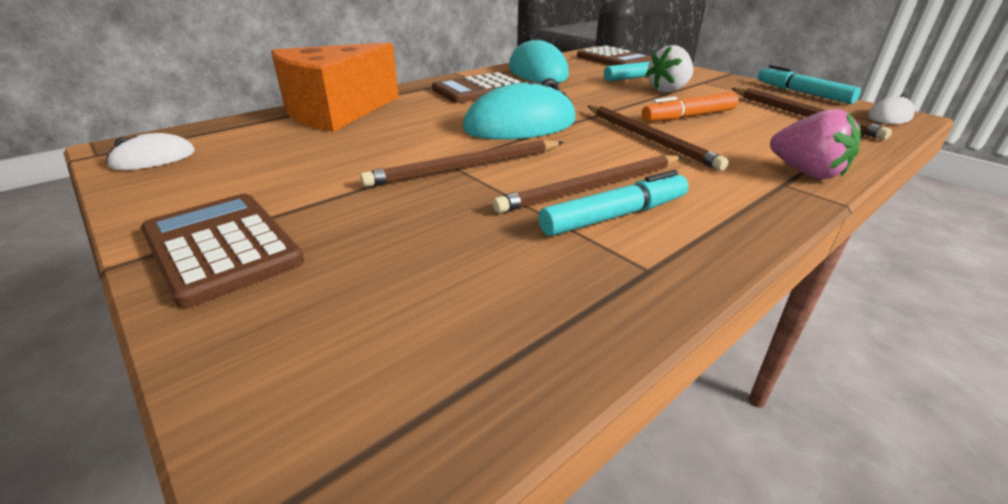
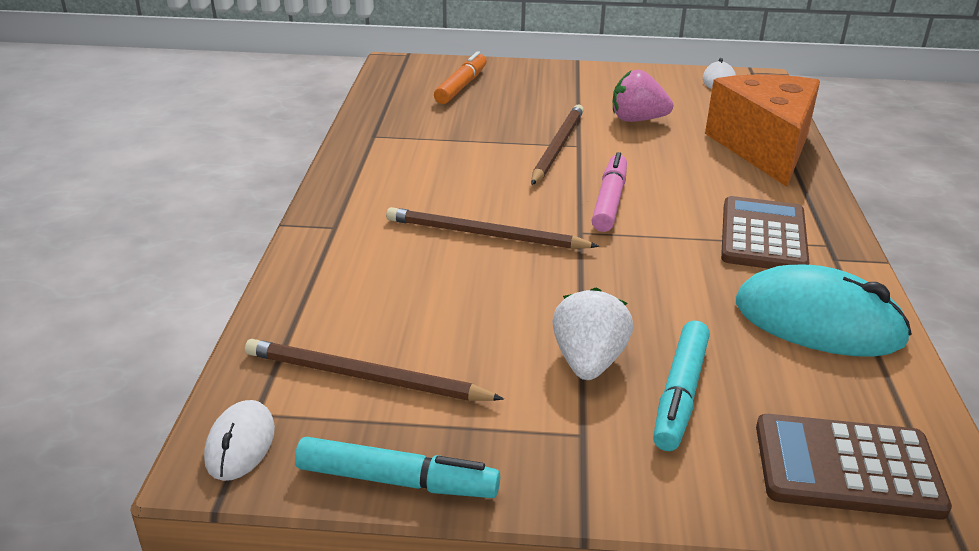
camera: 135 degrees right, 0 degrees up
brown calculator [141,194,304,308] -> none
turquoise mouse [463,78,576,140] -> pink marker [592,152,627,232]
brown pencil [493,155,682,213] -> none
turquoise marker [538,170,689,236] -> none
orange marker [642,92,739,122] -> orange marker moved to [434,51,487,104]
pink strawberry [770,109,861,180] -> pink strawberry moved to [613,70,673,122]

